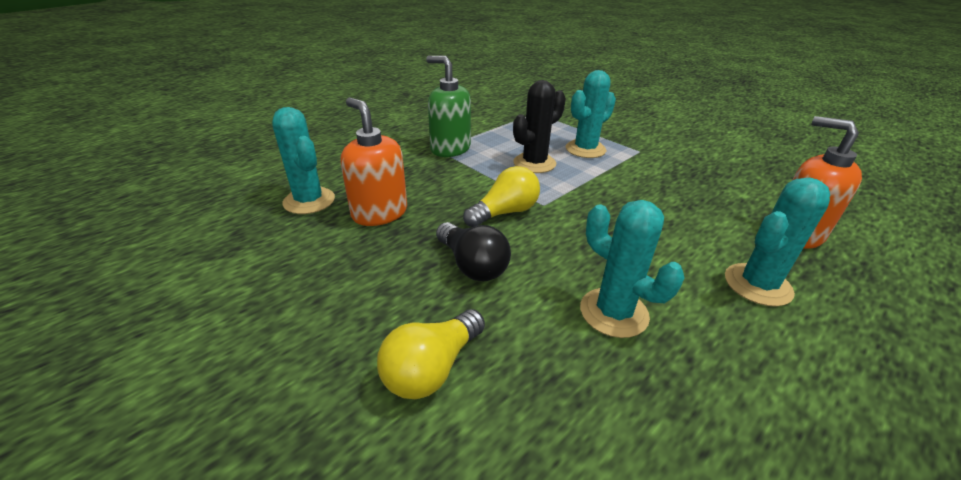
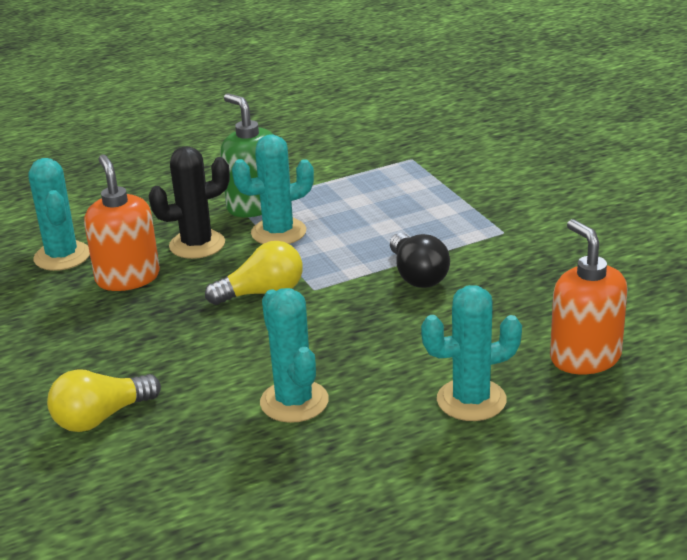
camera: 20 degrees right, 5 degrees down
black light bulb [436,222,511,281] -> black light bulb moved to [390,233,450,288]
black cactus [513,80,566,173] -> black cactus moved to [148,146,230,259]
turquoise cactus [566,70,616,158] -> turquoise cactus moved to [232,134,314,244]

